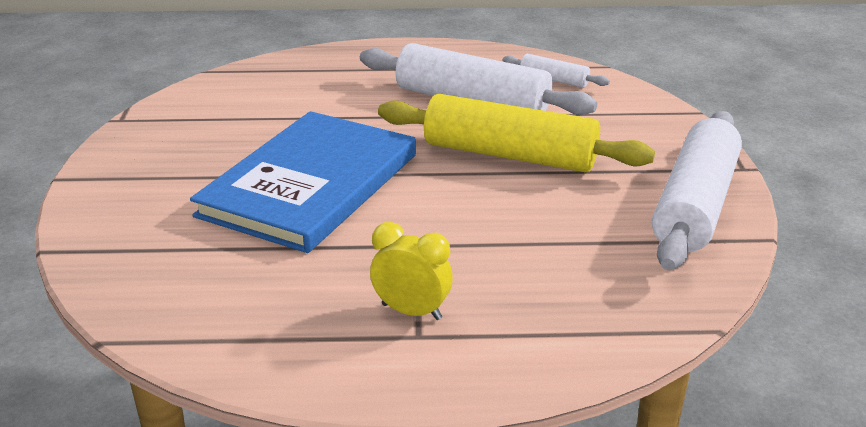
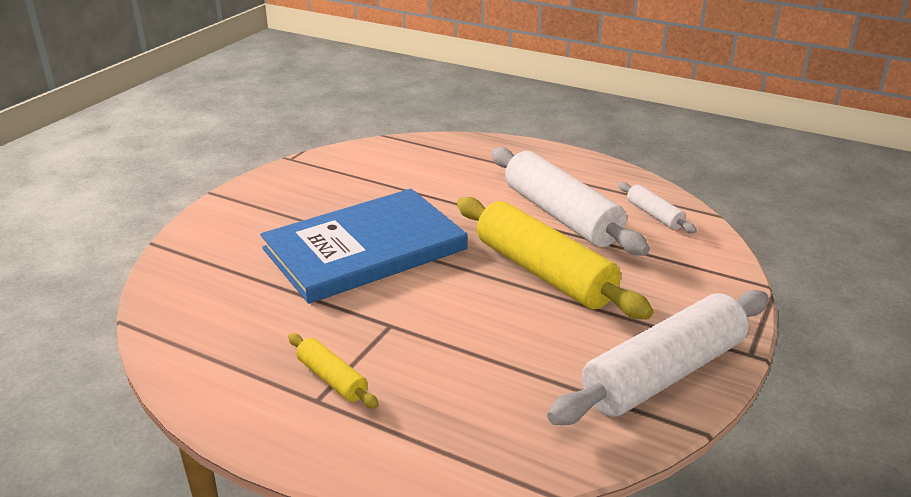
camera: 30 degrees right, 0 degrees up
yellow clock [370,222,453,320] -> yellow rolling pin [288,333,379,409]

